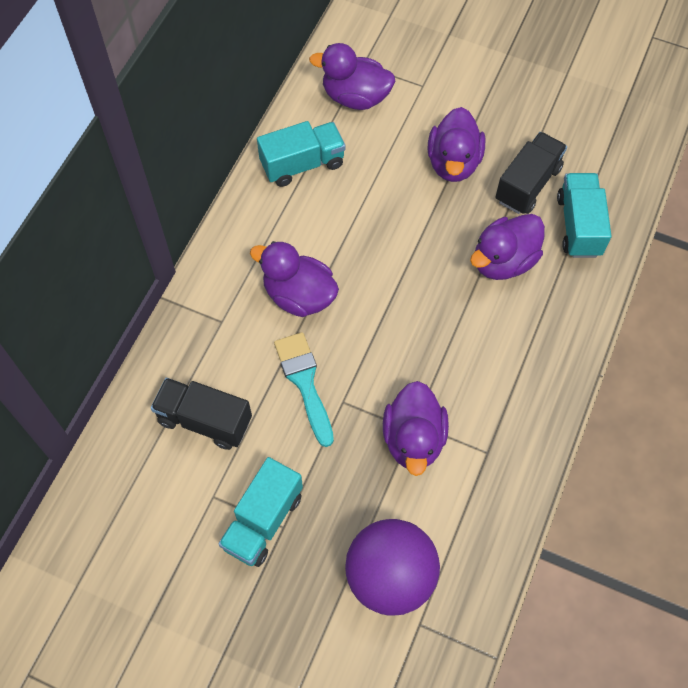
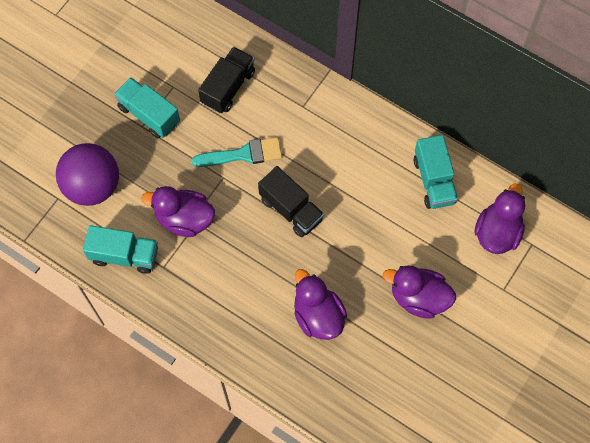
camera: 100 degrees right, 5 degrees up
purple duck [250,241,339,317] -> none
black truck [495,132,567,214] -> black truck moved to [258,166,324,237]
turquoise truck [557,173,612,258] -> turquoise truck moved to [83,225,158,274]

